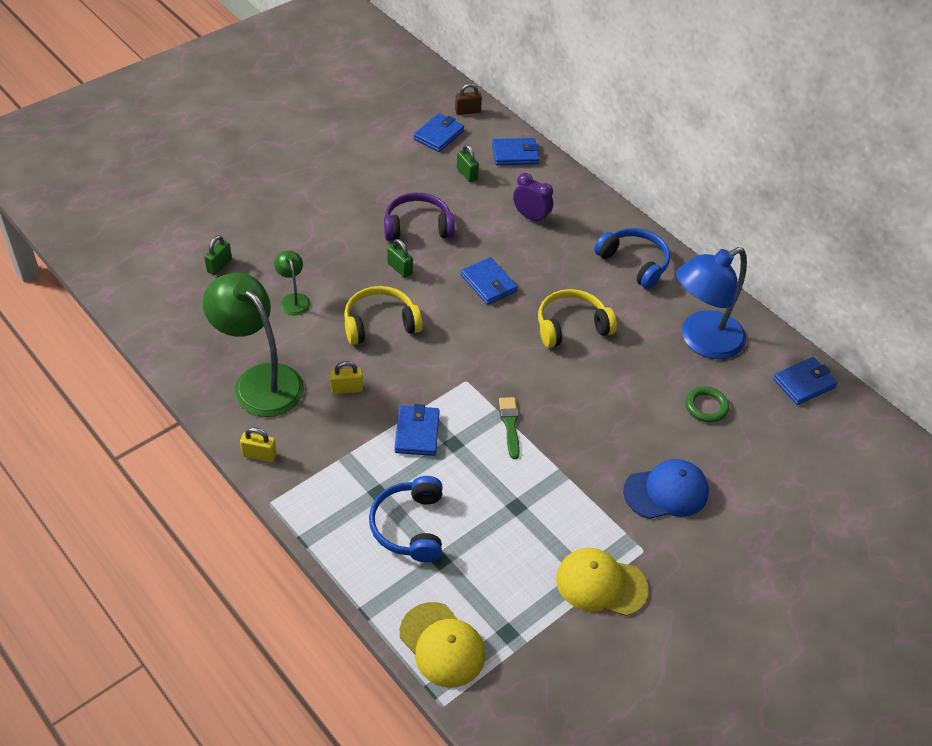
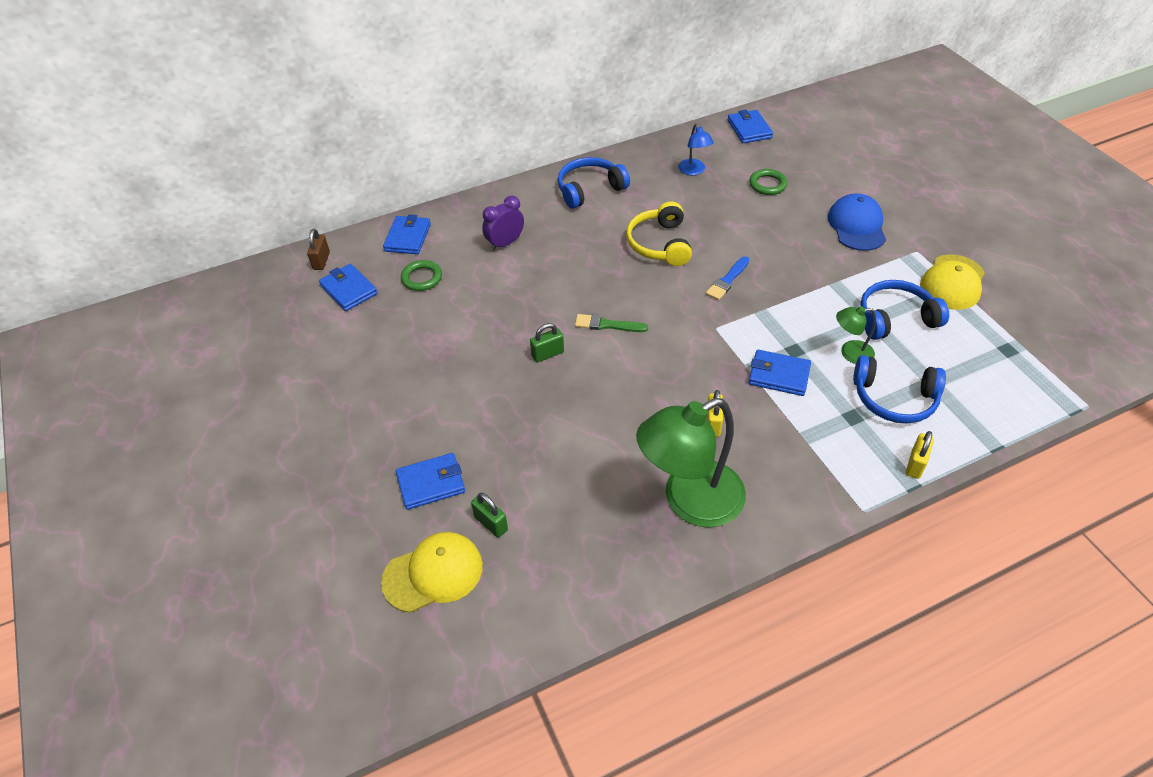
camera: 70 degrees left, 0 degrees up
yellow padlock [240,427,277,462] -> yellow padlock moved to [906,431,934,479]
green lamp [274,250,310,315] -> green lamp moved to [836,306,876,364]
yellow headphones [344,286,423,345] -> none
purple headphones [384,193,455,241] -> none
yellow cap [400,602,485,687] -> yellow cap moved to [381,532,483,613]
green padlock [457,144,479,182] -> green ring [401,260,442,291]
blue wallet [461,257,518,305] -> blue wallet moved to [396,453,465,510]
green brush [499,397,520,459] -> green brush moved to [575,314,648,332]
blue lamp [676,247,747,360] -> blue lamp [678,124,714,175], size x0.46
none -> blue brush [706,256,749,300]
none -> blue headphones [860,280,949,340]

